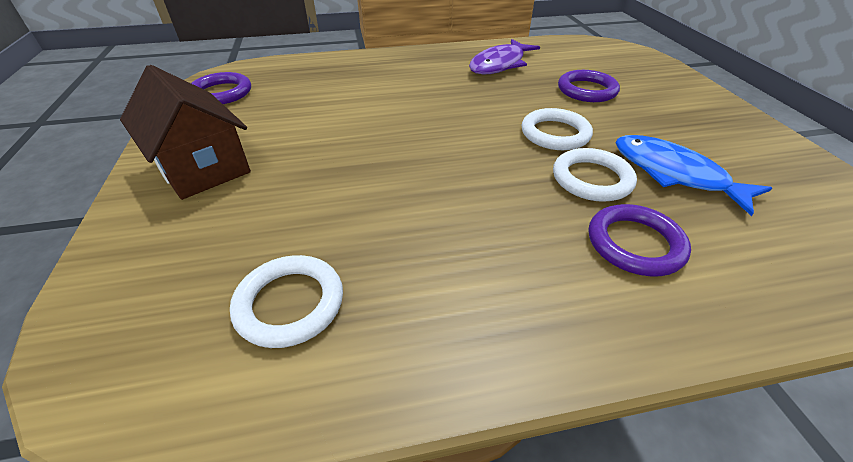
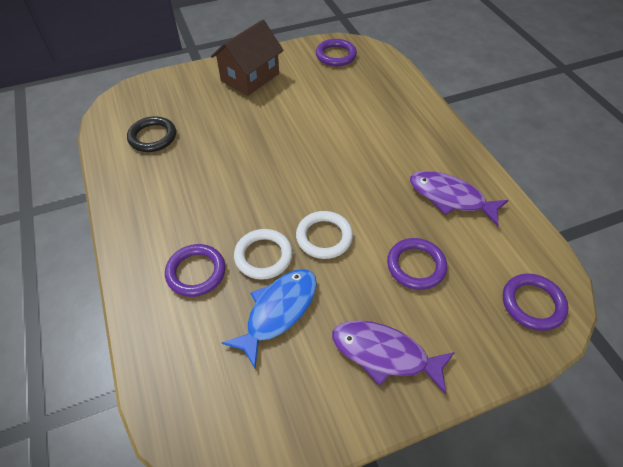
camera: 80 degrees right, 10 degrees up
white ring [230,255,343,348] -> black ring [127,116,176,152]
none -> purple fish [332,320,455,395]
none -> purple ring [503,274,569,331]

